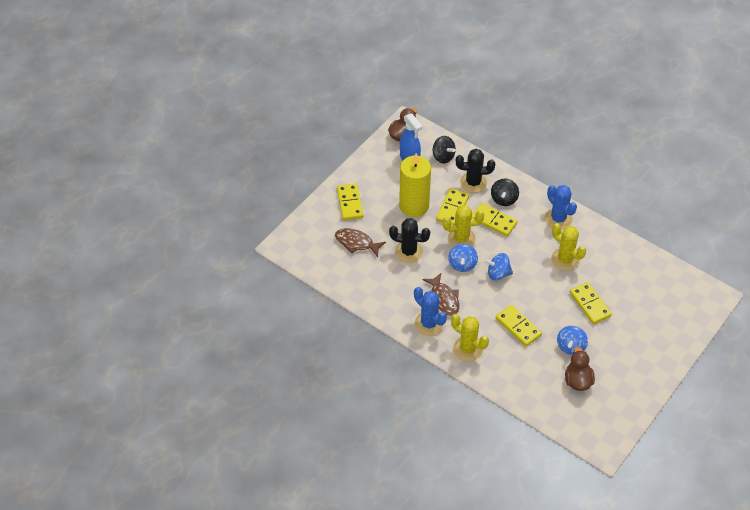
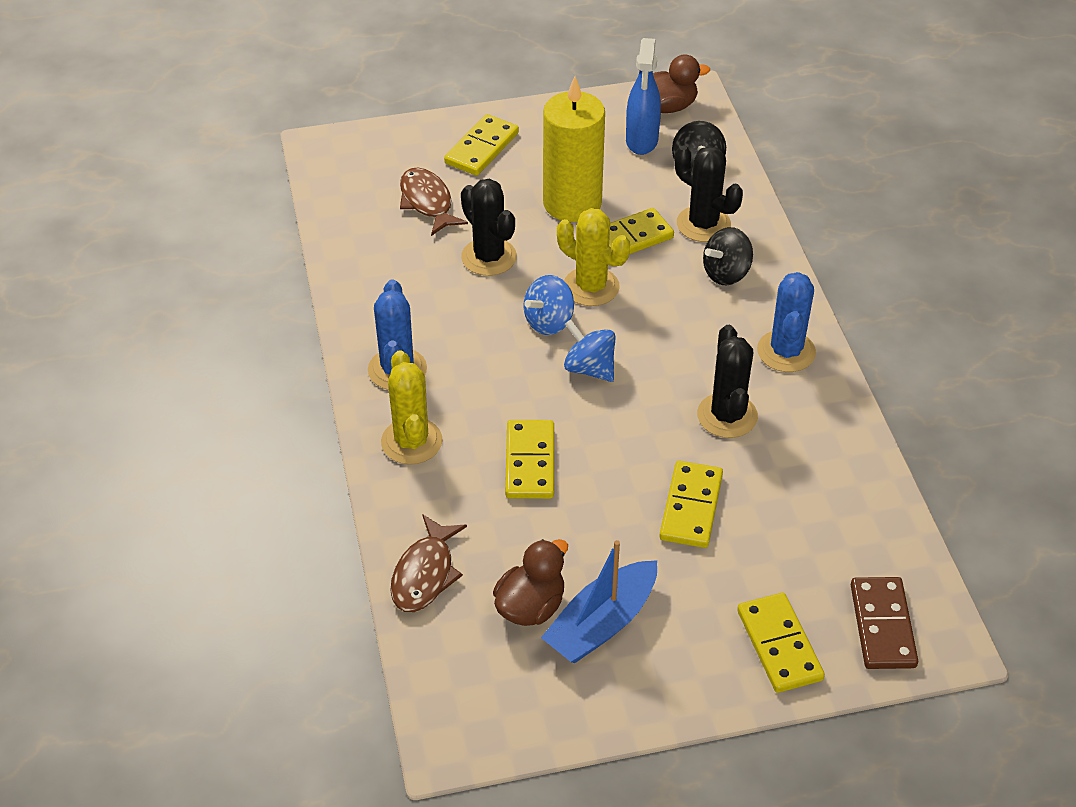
camera: 40 degrees right, 5 degrees down
brown fish [422,272,459,316] -> brown fish moved to [390,514,467,612]
yellow domino [472,203,518,236] -> yellow domino moved to [737,593,825,693]
yellow cactus [551,223,586,271] -> black cactus [697,325,758,438]
blue spinning top [557,326,588,355] -> none
none -> blue boat [541,540,657,663]
none -> brown domino [851,577,918,669]

